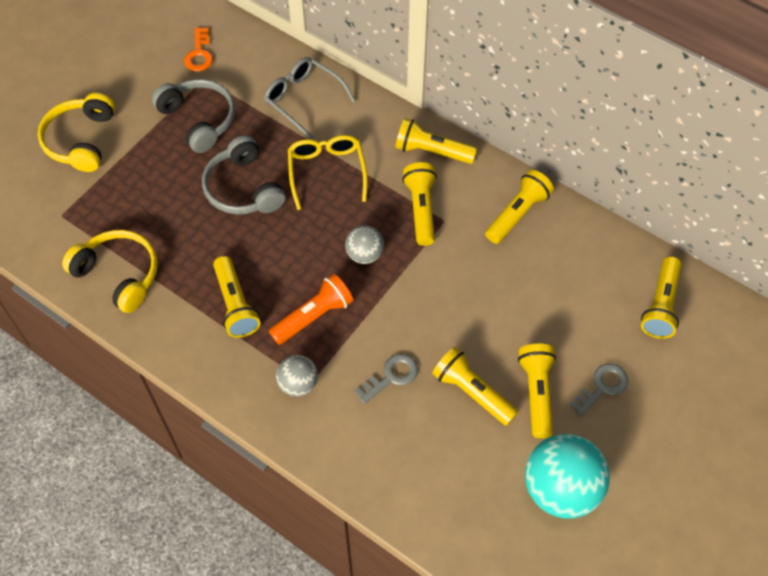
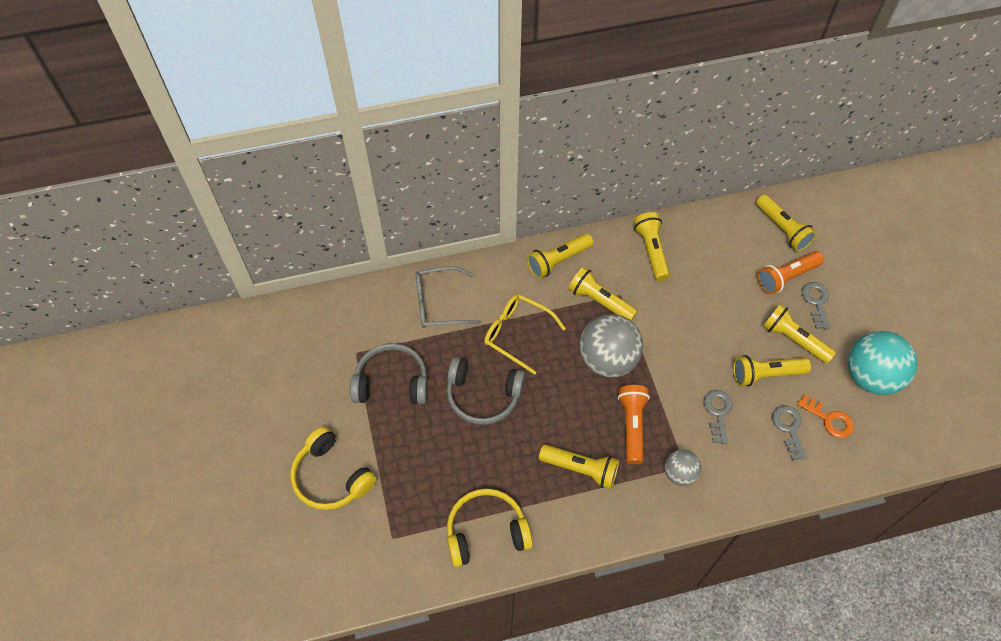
camera: 50 degrees left, 0 degrees up
orange key [184,27,213,72] -> orange key moved to [797,394,854,438]
grey ball [345,225,384,264] -> grey ball [579,314,643,378], size x1.86
none -> orange flashlight [758,251,824,294]
none -> grey key [772,406,807,460]

